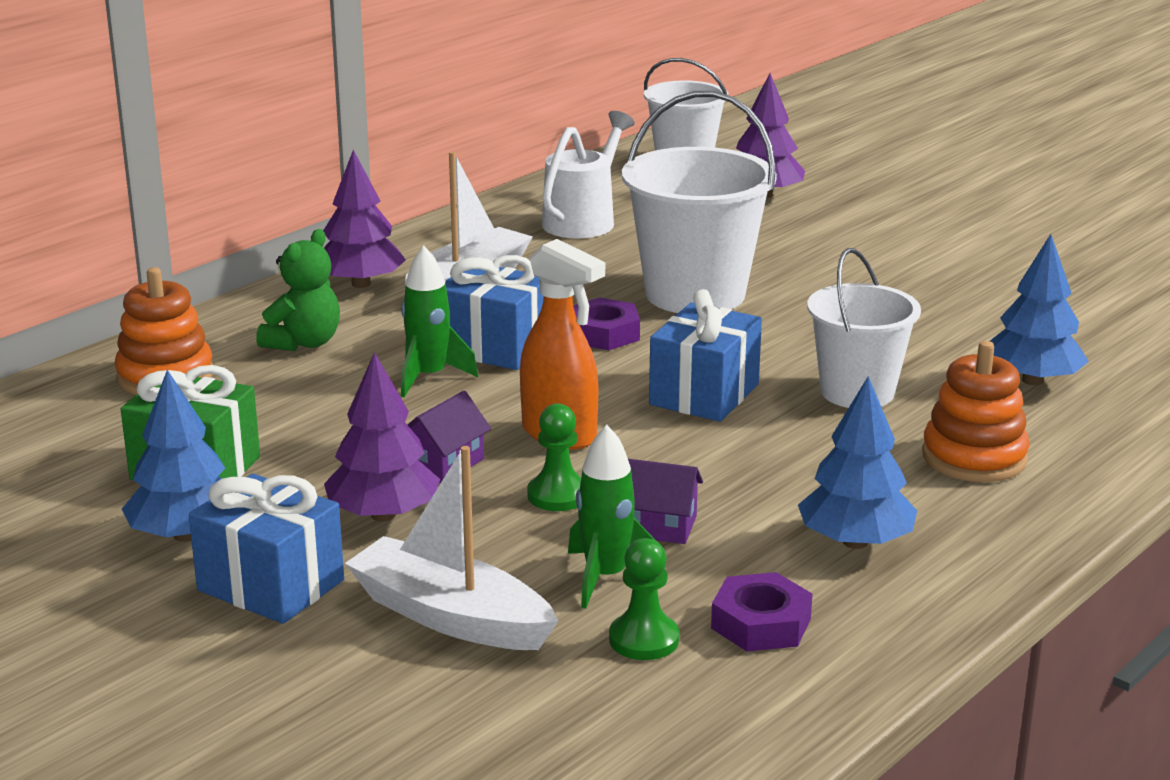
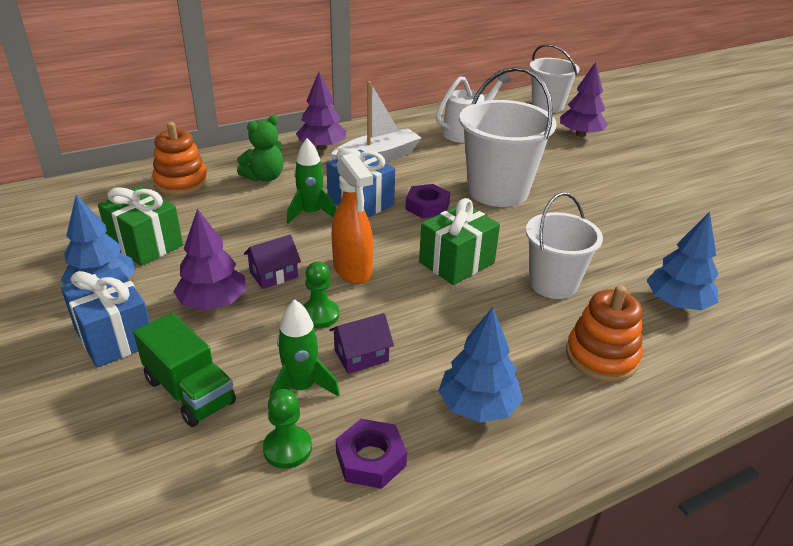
camera: 20 degrees right, 10 degrees up
white boat [345,446,558,650] -> green truck [133,313,236,427]
purple house [628,459,703,544] -> purple house turned 60 degrees counterclockwise [330,313,394,374]
blue gift [649,289,762,422] -> green gift [419,198,500,285]

